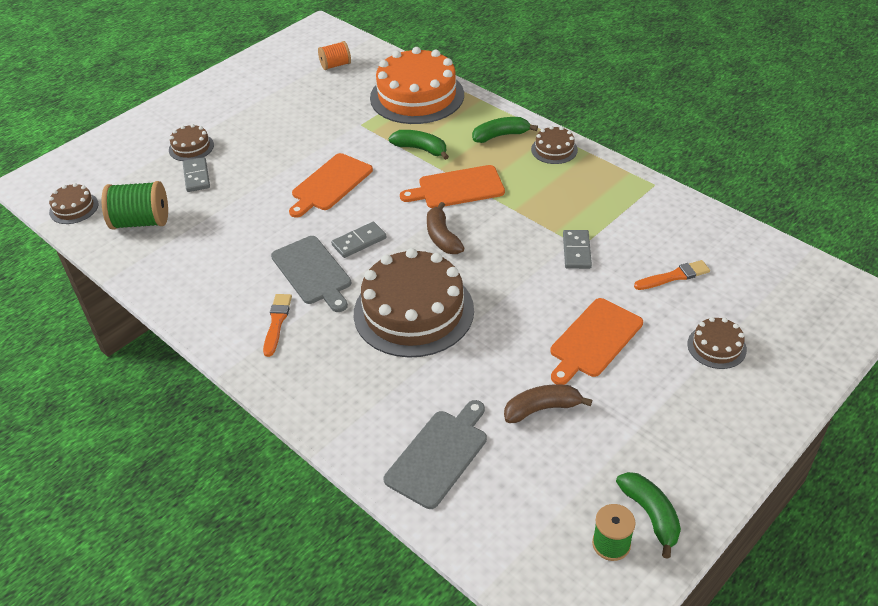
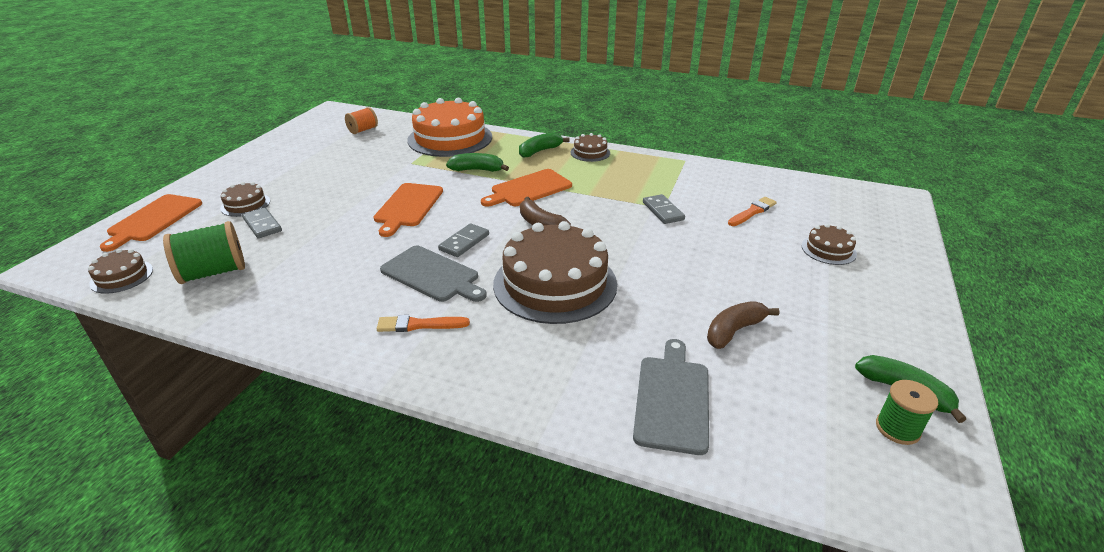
camera: 25 degrees left, 10 degrees down
orange brush [263,294,292,357] -> orange brush turned 75 degrees counterclockwise [377,315,470,332]
orange cutting board [550,298,643,385] -> orange cutting board moved to [100,194,202,252]

